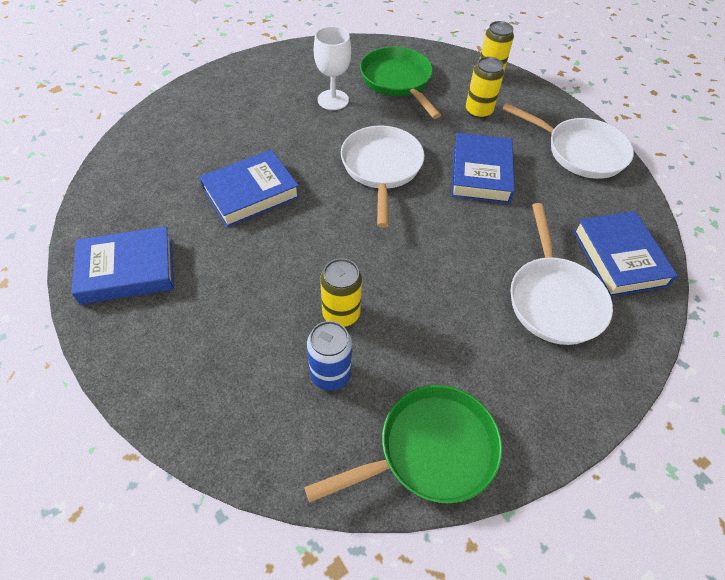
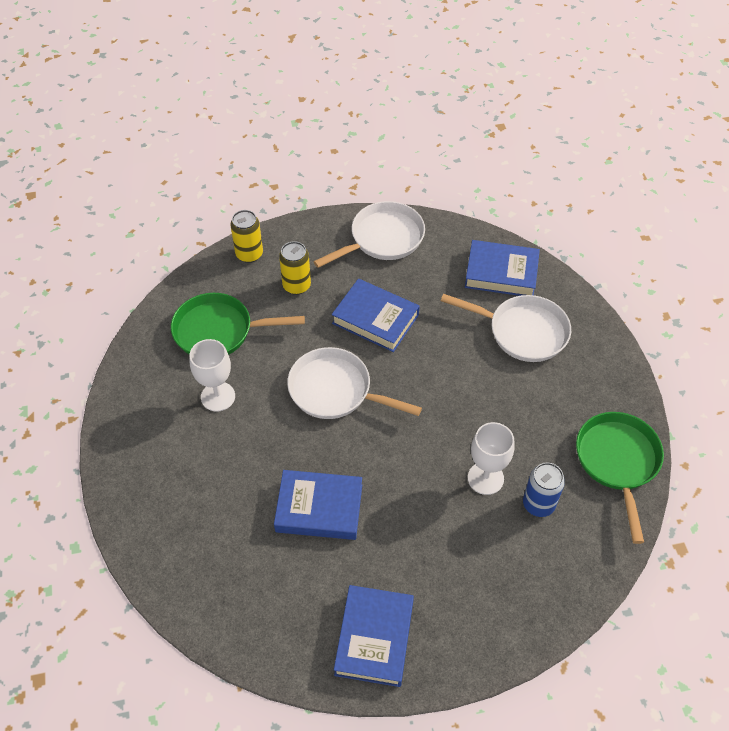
camera: 65 degrees left, 0 degrees up
blue book [199,150,300,227] -> blue book turned 75 degrees counterclockwise [274,470,362,540]
yellow can [320,258,362,327] -> white goblet [468,422,515,495]

